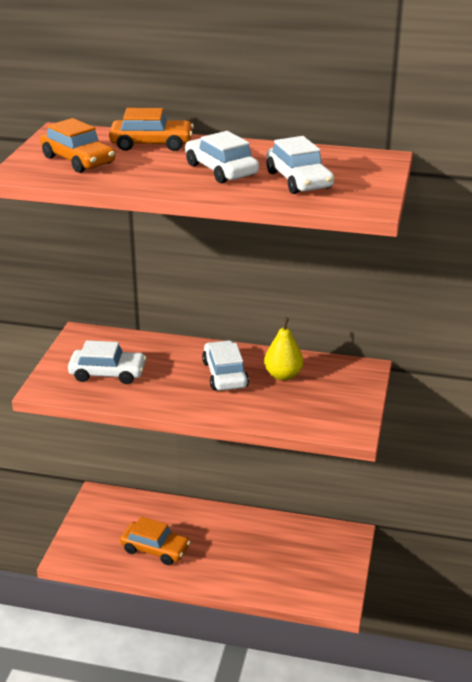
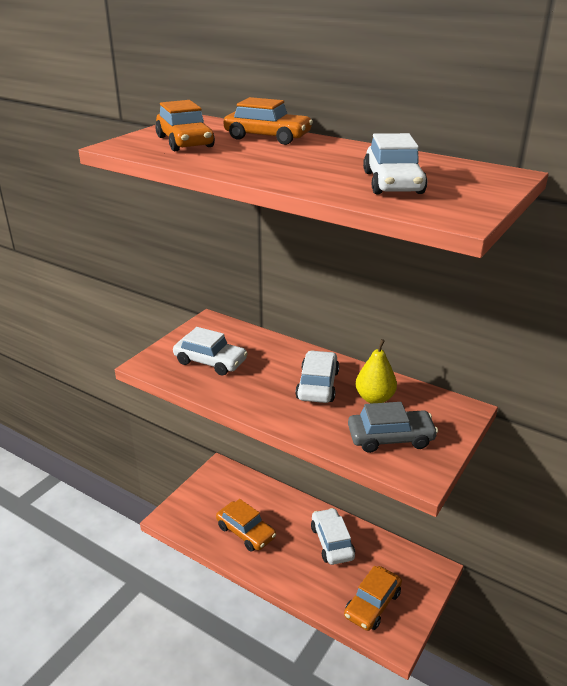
camera: 20 degrees right, 0 degrees up
white car [185,131,259,183] -> white car moved to [311,508,355,565]
none -> orange car [344,566,402,631]
none -> grey car [348,402,438,453]

